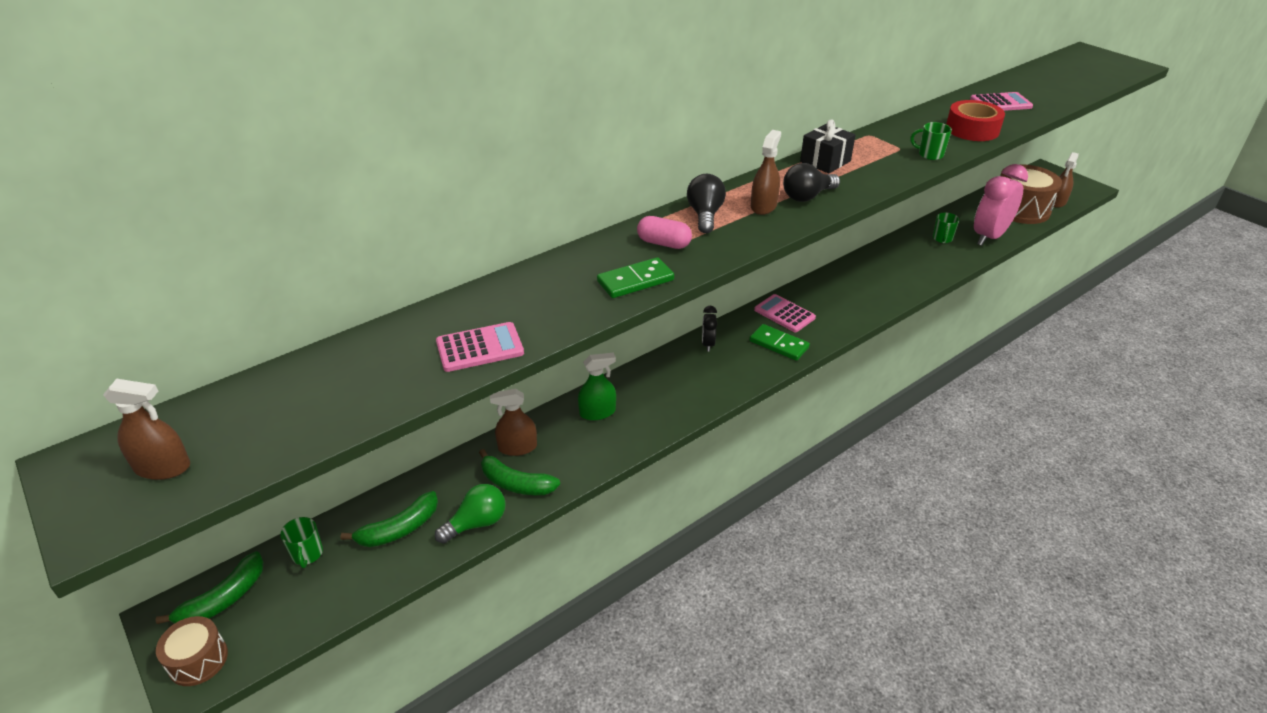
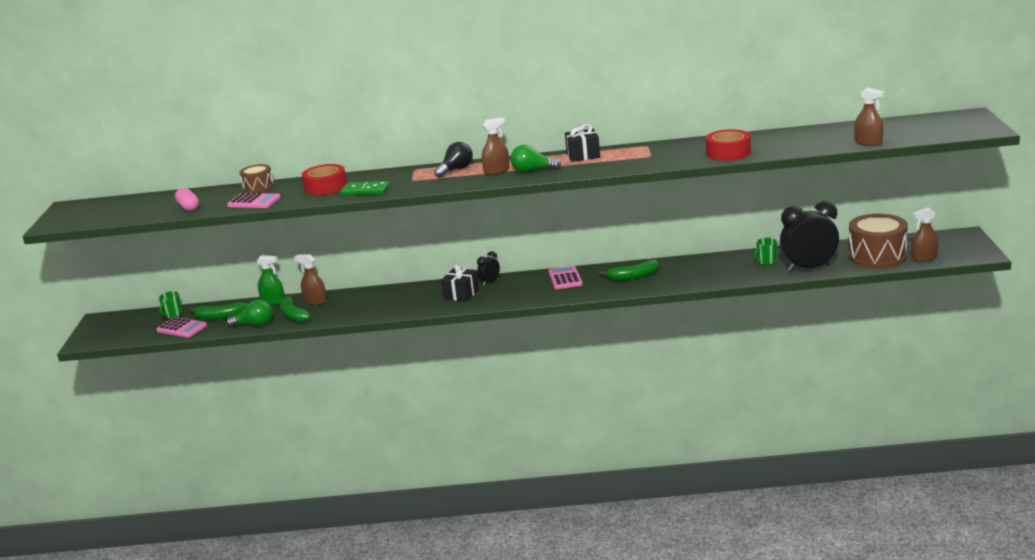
camera: 40 degrees right, 15 degrees down
brown spray bottle [103,379,190,480] -> brown spray bottle moved to [855,88,885,146]
green banana [156,551,264,624] -> green banana moved to [599,260,659,281]
brown drum [156,616,228,686] -> brown drum moved to [240,164,274,193]
green spray bottle [578,353,616,421] -> green spray bottle moved to [257,254,285,305]
pink capsule [637,216,692,249] -> pink capsule moved to [175,188,199,211]
green domino [749,324,810,361] -> none
black light bulb [783,163,840,202] -> green light bulb [510,145,561,172]
green mug [910,122,952,160] -> none
pink calculator [970,92,1033,111] -> pink calculator moved to [156,317,207,338]
pink clock [974,164,1028,246] -> black clock [780,201,839,272]
none -> red tape [302,164,347,195]
none -> black gift [441,264,479,302]

